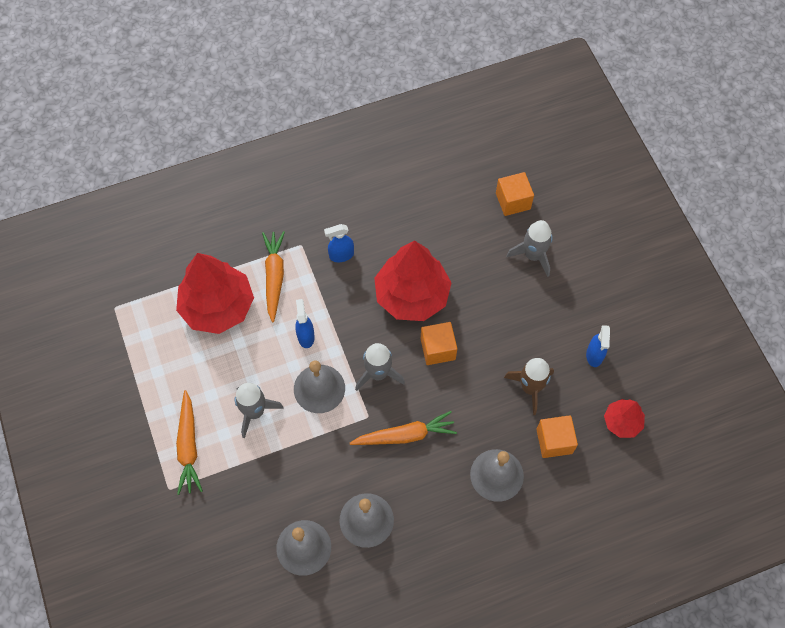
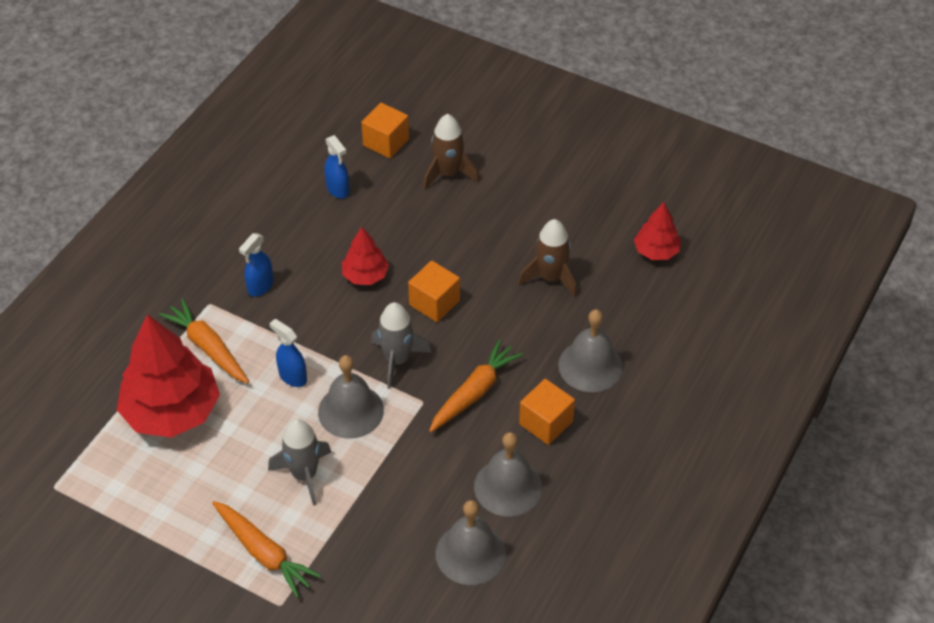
camera: 40 degrees left, 15 degrees down
red tree [374,240,452,321] -> red tree [342,227,389,285], size x0.51
grey rocket [506,220,553,277] -> brown rocket [423,114,479,190]
orange cube [536,415,578,458] -> orange cube moved to [519,379,575,445]
blue spray bottle [586,325,610,367] -> blue spray bottle moved to [324,135,349,198]

